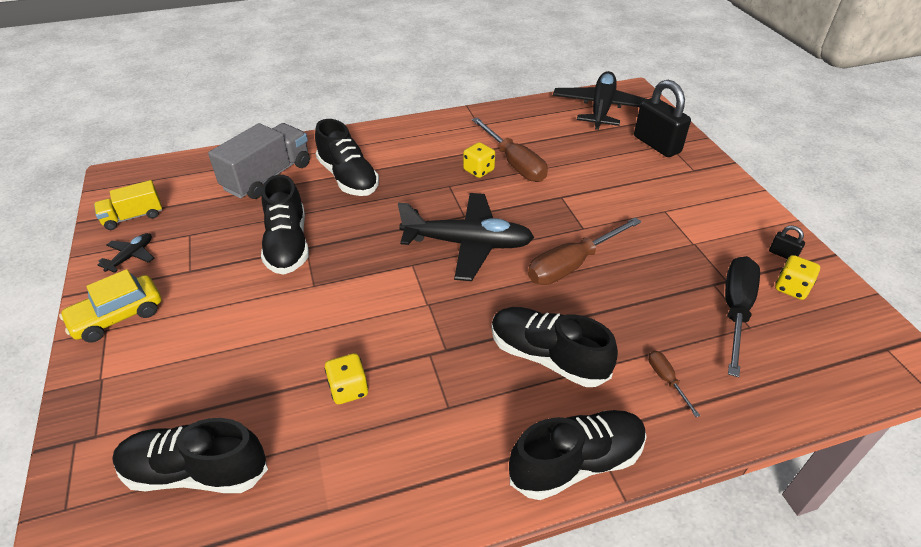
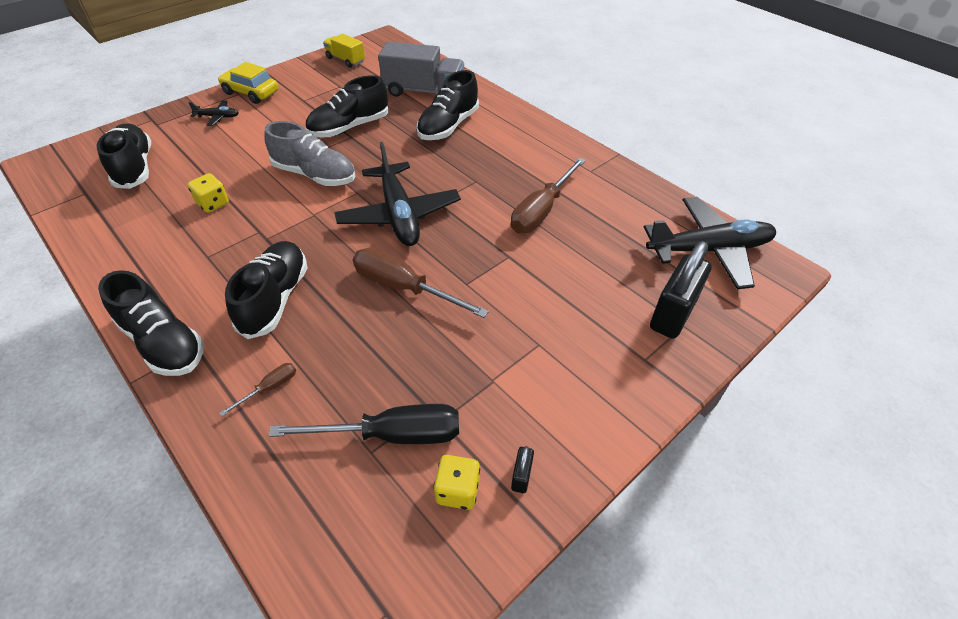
camera: 65 degrees right, 5 degrees up
black plane [98,233,154,273] -> black plane moved to [188,101,239,126]
yellow dice [463,142,495,178] -> none
none -> grey shoe [265,121,355,186]

